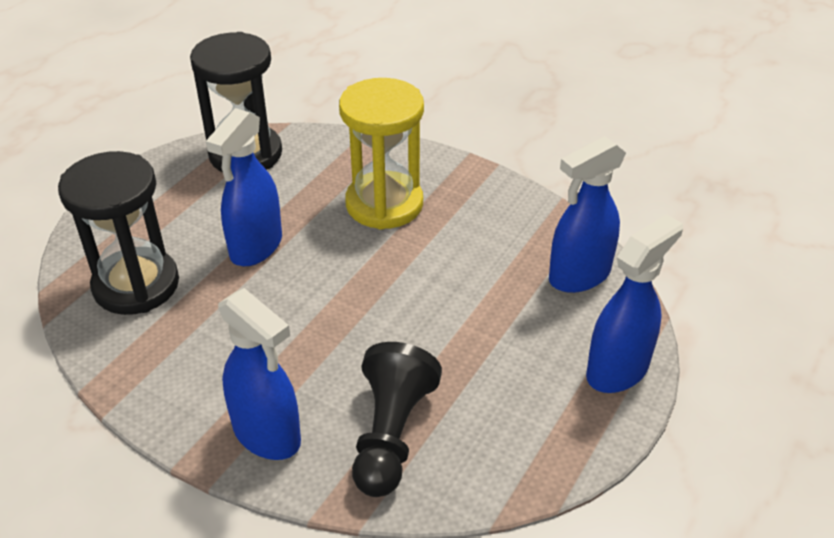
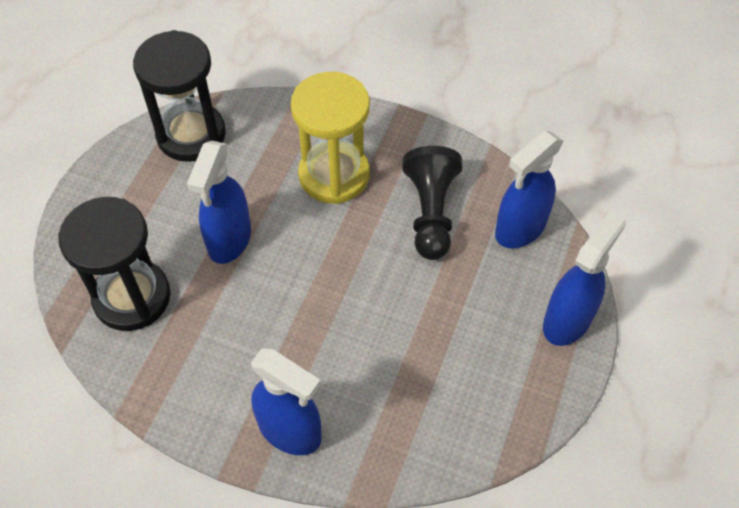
camera: 10 degrees left, 15 degrees up
black pawn [352,342,442,497] -> black pawn moved to [402,146,462,260]

